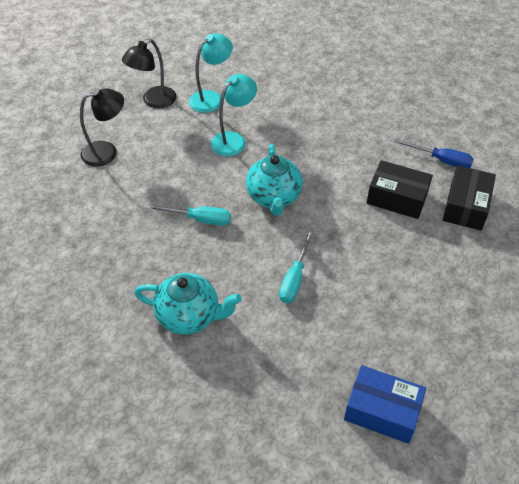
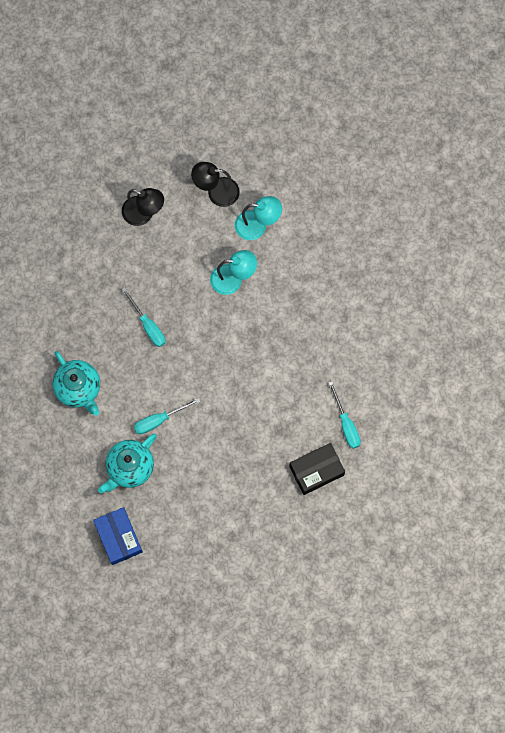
camera: 45 degrees right, 25 degrees up
turquoise teapot [246,144,303,216] -> turquoise teapot moved to [98,434,157,494]
black box [367,160,433,219] -> none
blue screwdriver [394,139,474,168] -> turquoise screwdriver [329,382,361,449]

